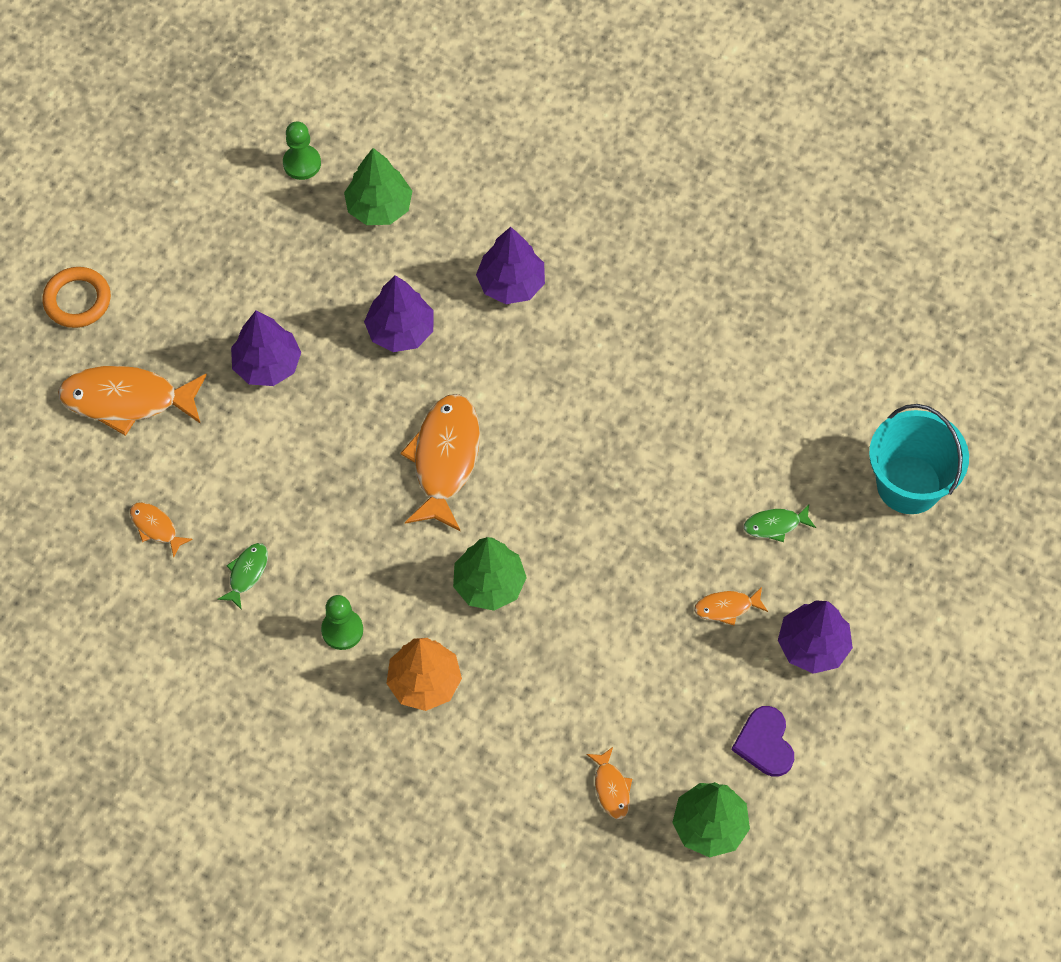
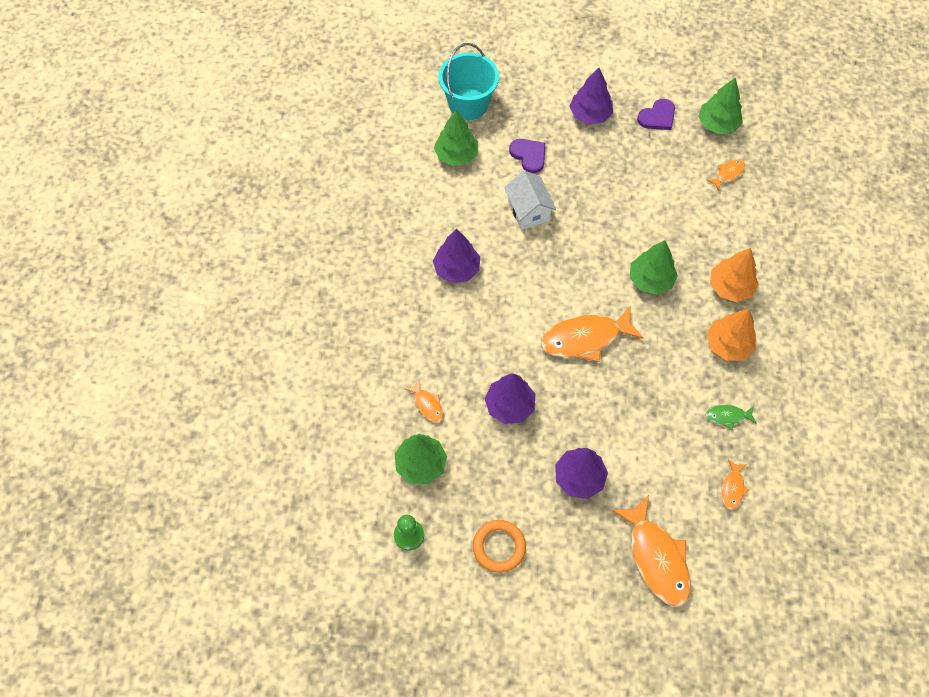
camera: 115 degrees left, 0 degrees up
orange ring [42,267,111,328] -> orange ring moved to [473,520,526,573]
green pawn [321,595,363,650] -> orange tree [706,309,756,361]
purple tree [476,227,545,304] -> purple tree moved to [433,229,480,283]
orange fish [694,587,768,625] -> orange fish moved to [405,380,443,423]
green fish [744,504,816,542] -> purple heart [509,139,545,173]
none -> green tree [434,110,478,166]
none -> white house [504,171,556,230]

